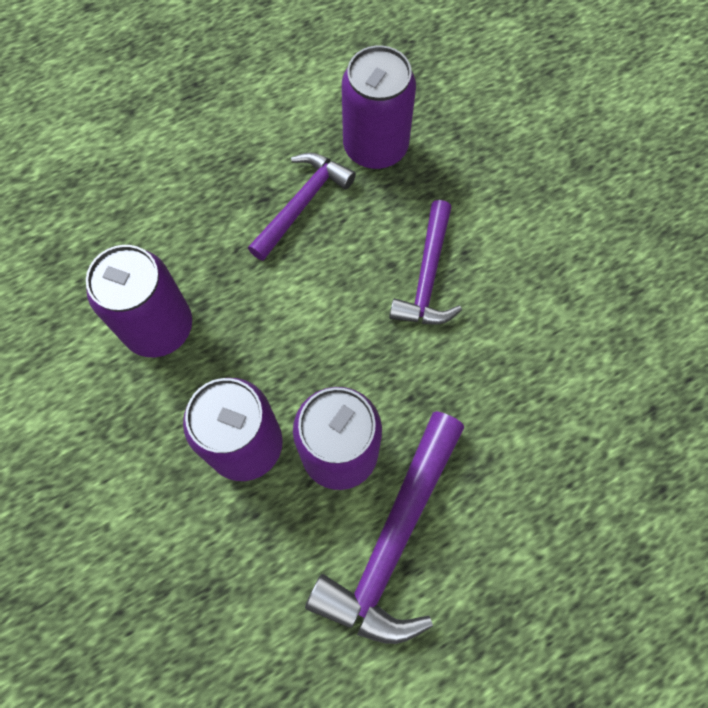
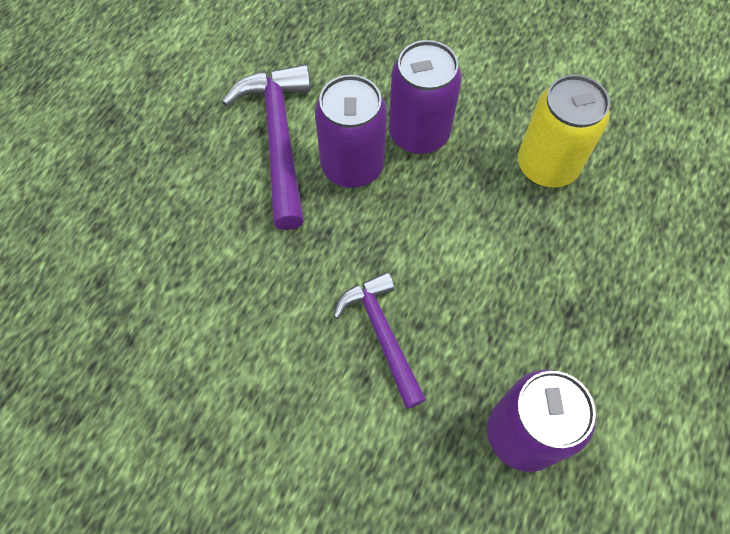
camera: 145 degrees right, 5 degrees down
purple can [86,245,192,357] -> yellow can [518,75,610,188]
purple hammer [248,152,356,261] -> none

